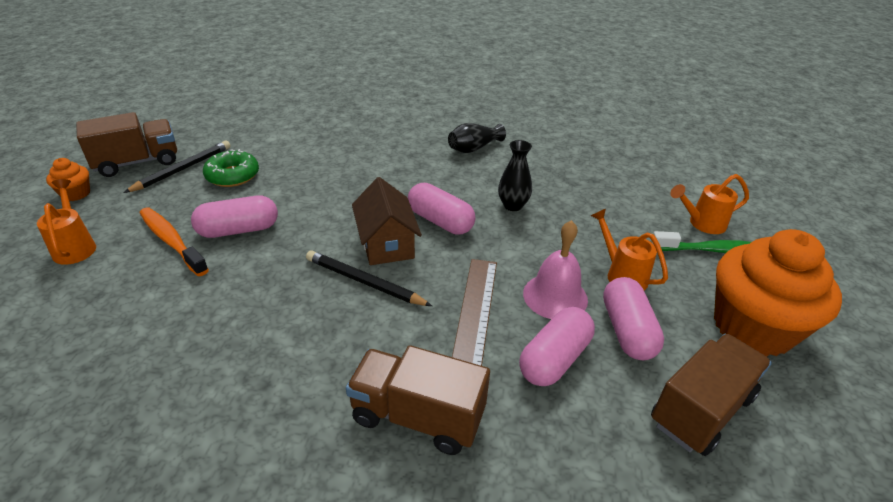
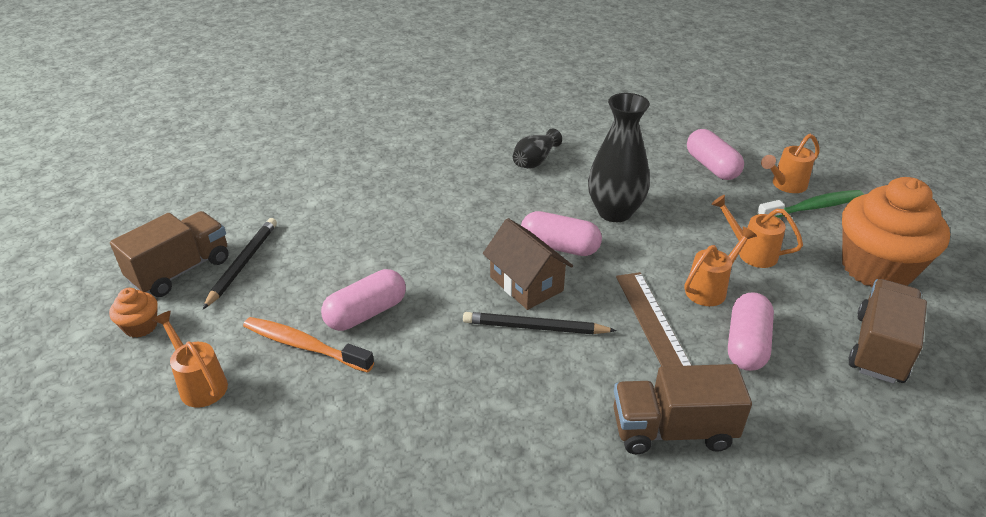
camera: 20 degrees left, 0 degrees up
green donut [203,149,259,187] -> none
black vase [498,140,532,211] -> black vase [588,93,650,222], size x1.74
pink bell [523,220,588,319] -> orange watering can [684,226,757,306]
pink capsule [603,277,664,360] -> pink capsule moved to [687,129,744,180]

